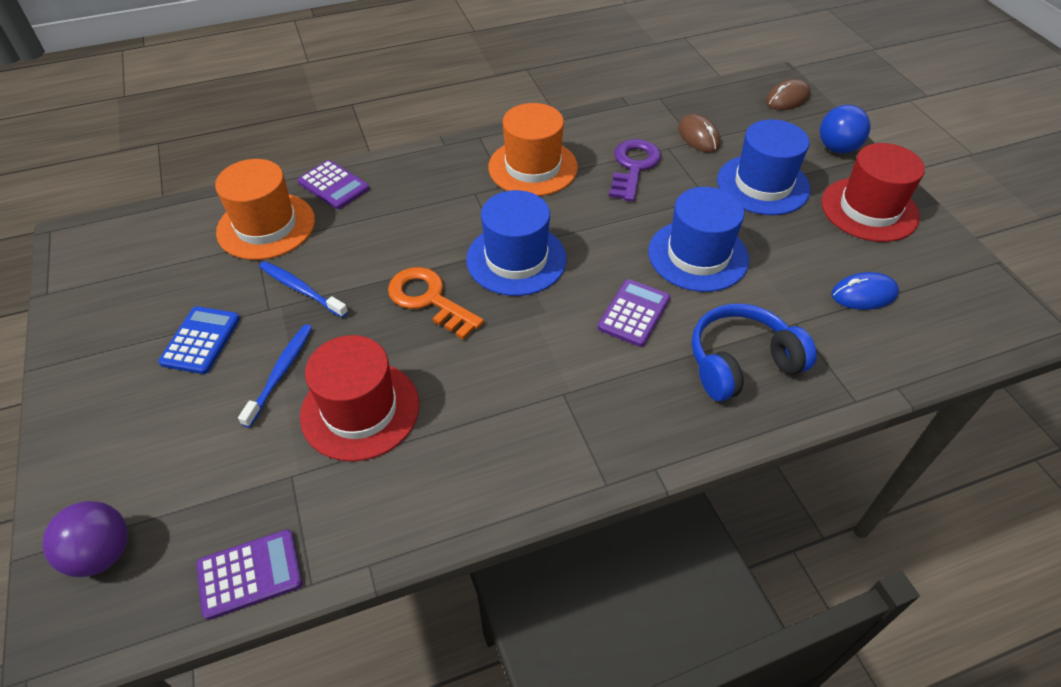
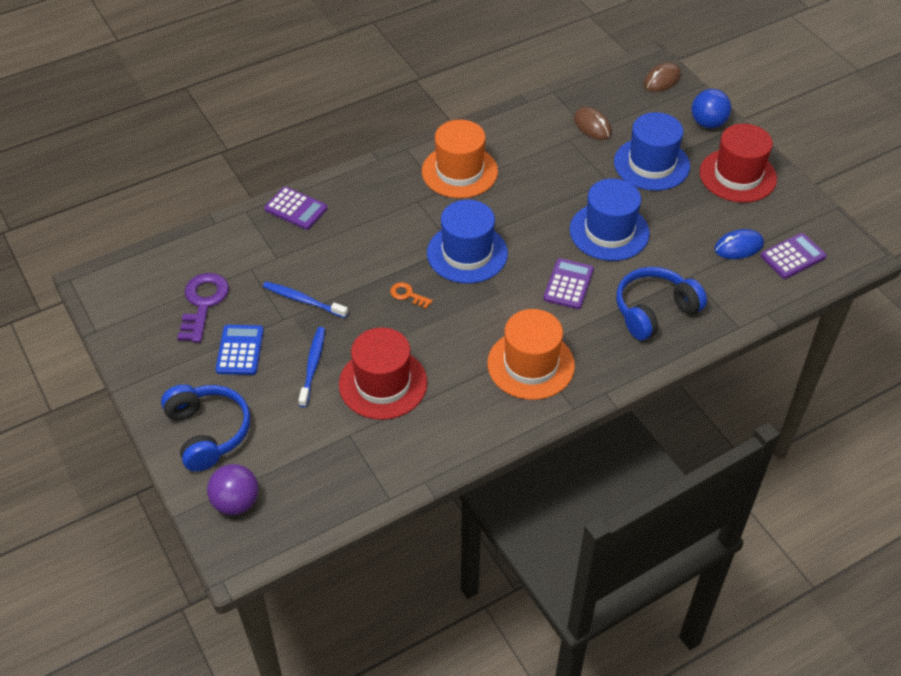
camera: 10 degrees left, 0 degrees up
purple calculator [196,529,302,620] -> purple calculator moved to [761,233,827,279]
orange hat [215,159,315,260] -> orange hat moved to [487,309,575,400]
orange key [388,267,484,340] -> orange key [390,282,433,309], size x0.51
purple key [609,139,661,202] -> purple key moved to [177,273,229,343]
none -> blue headphones [161,384,251,472]

